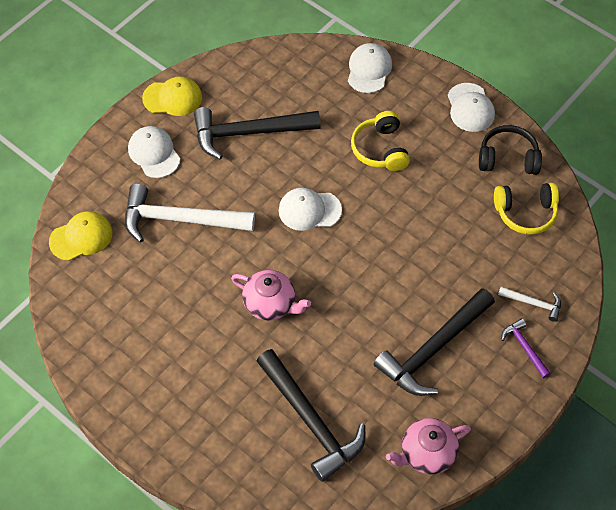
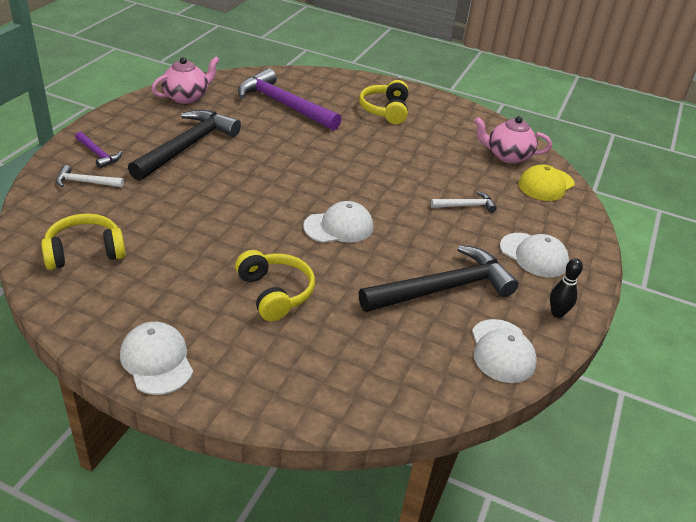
camera: 160 degrees right, 20 degrees down
white hammer [125,184,255,243] -> white hammer [431,191,497,213], size x0.47
yellow cap [142,76,202,116] -> black bowling pin [550,258,583,318]
pink teapot [231,270,311,321] -> pink teapot moved to [474,116,552,164]
black hammer [257,349,365,482] -> purple hammer [238,68,342,131]
white cap [348,43,392,93] -> white cap moved to [472,319,537,383]
black headphones [479,125,542,175] -> none
none -> yellow headphones [359,80,409,124]

